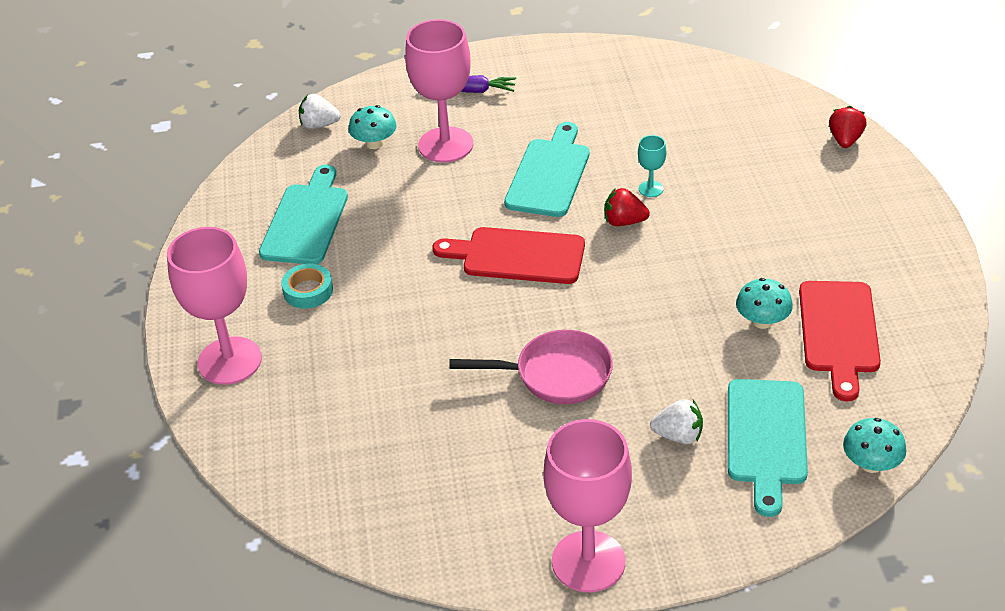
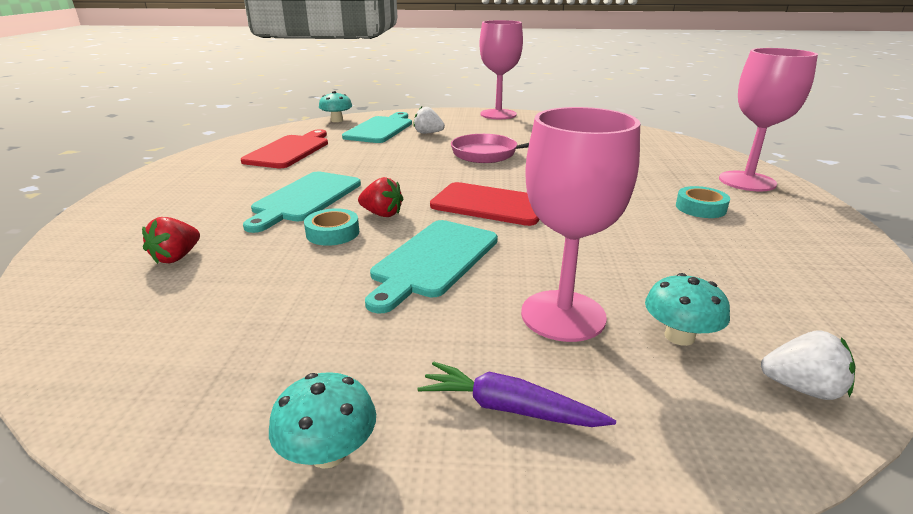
camera: 170 degrees left, 15 degrees down
turquoise cutting board [259,165,348,264] -> turquoise cutting board moved to [243,171,361,233]
turquoise goblet [638,135,666,197] -> turquoise tape [304,208,359,246]
turquoise mushroom [736,278,793,329] -> turquoise mushroom moved to [269,372,376,469]
red strawberry [829,106,867,148] -> red strawberry moved to [142,217,200,264]

